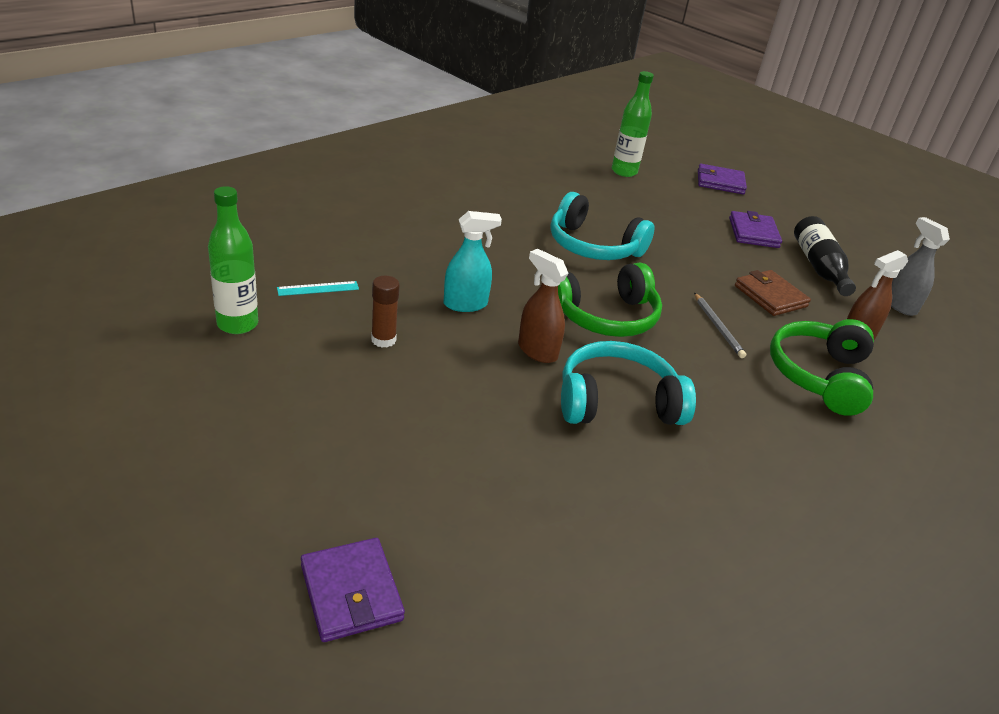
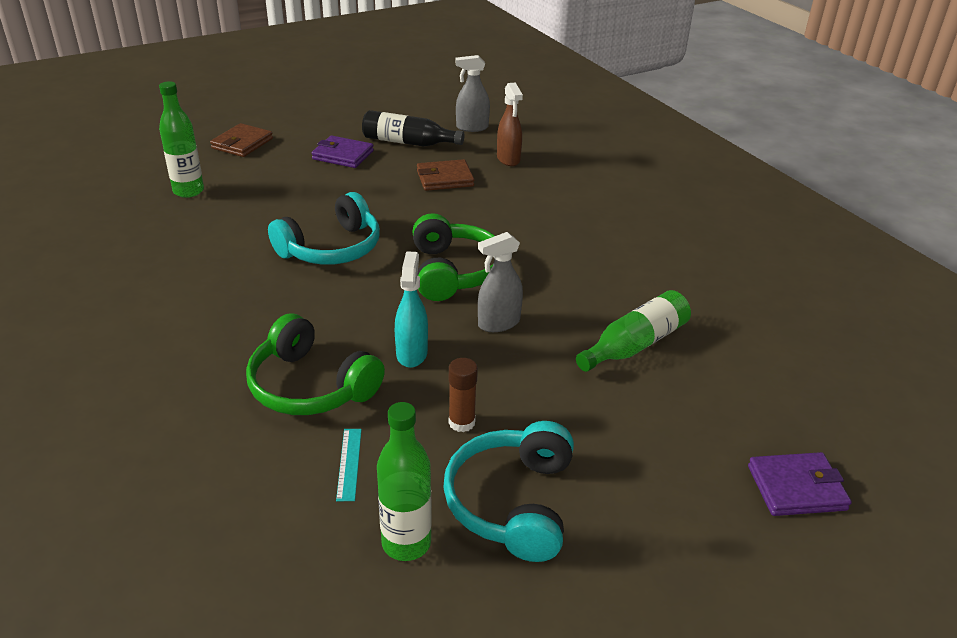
camera: 70 degrees left, 0 degrees up
brown spray bottle [518,249,569,363] -> grey spray bottle [478,232,523,332]
turquoise headphones [561,341,696,425] -> turquoise headphones moved to [443,421,574,562]
grey pencil [694,293,746,358] -> none
purple wallet [698,164,747,194] -> brown wallet [210,123,273,157]
green headphones [770,319,874,416] -> green headphones moved to [246,313,385,415]
none -> green bottle [576,290,691,372]

